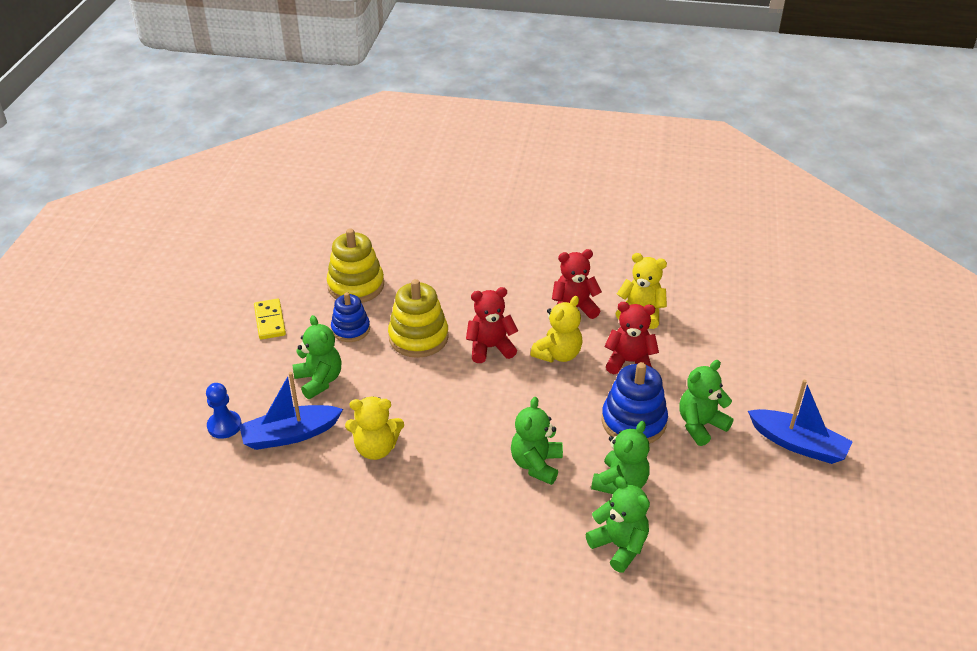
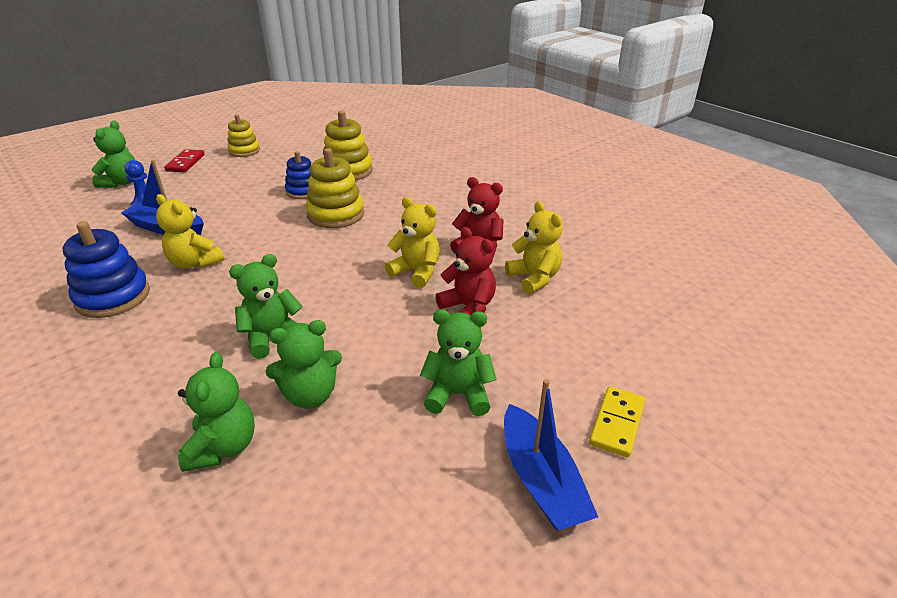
camera: 40 degrees right, 5 degrees down
yellow domino [254,298,286,340] -> yellow domino moved to [589,386,645,458]
green teddy bear [293,315,342,399] -> green teddy bear moved to [91,121,135,188]
red teddy bear [466,287,518,363] -> none
yellow teddy bear [530,296,583,363] -> yellow teddy bear turned 135 degrees counterclockwise [385,197,440,288]
blue stacking toy [601,362,668,444] -> blue stacking toy moved to [63,221,150,318]
none -> red domino [164,149,205,172]
none -> yellow stacking toy [227,114,260,157]

